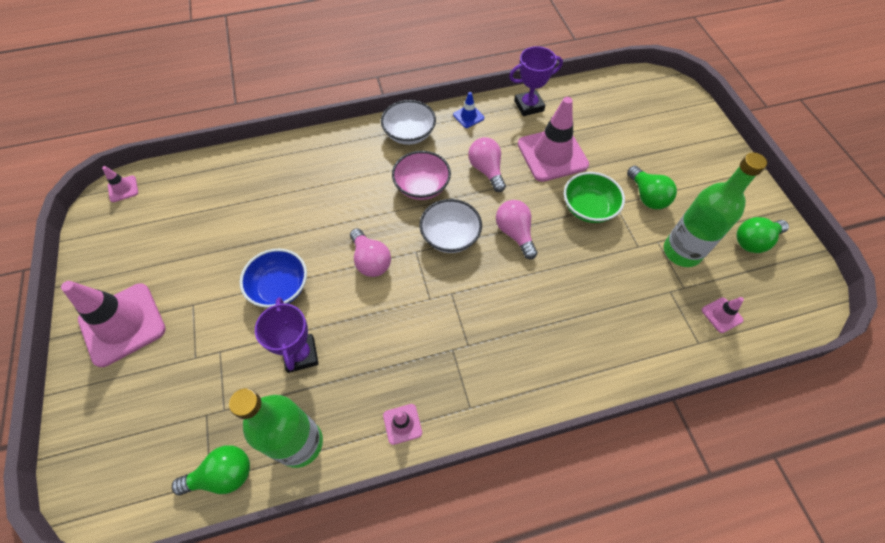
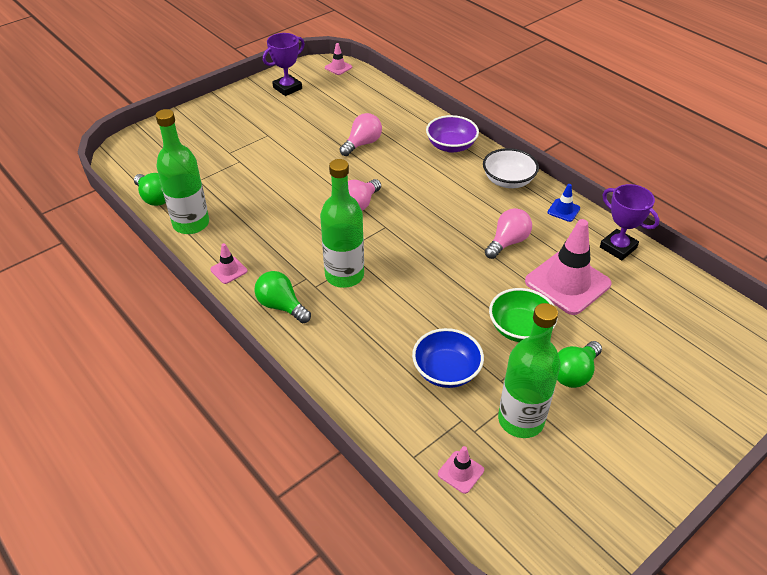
camera: 65 degrees right, 15 degrees down
pink traffic cone [61,281,166,367] -> none
blue bowl [240,249,307,308] -> blue bowl moved to [412,328,484,388]
purple trophy [255,297,319,373] -> purple trophy moved to [263,33,305,96]
pink bowl [392,151,451,200] -> none
white bowl [420,199,482,253] -> none
pink light bulb [496,200,537,259] -> pink light bulb moved to [340,113,382,156]
green light bulb [737,217,789,253] -> green light bulb moved to [254,271,311,323]
none -> green bottle [320,159,364,288]
none -> purple bowl [426,115,479,153]

